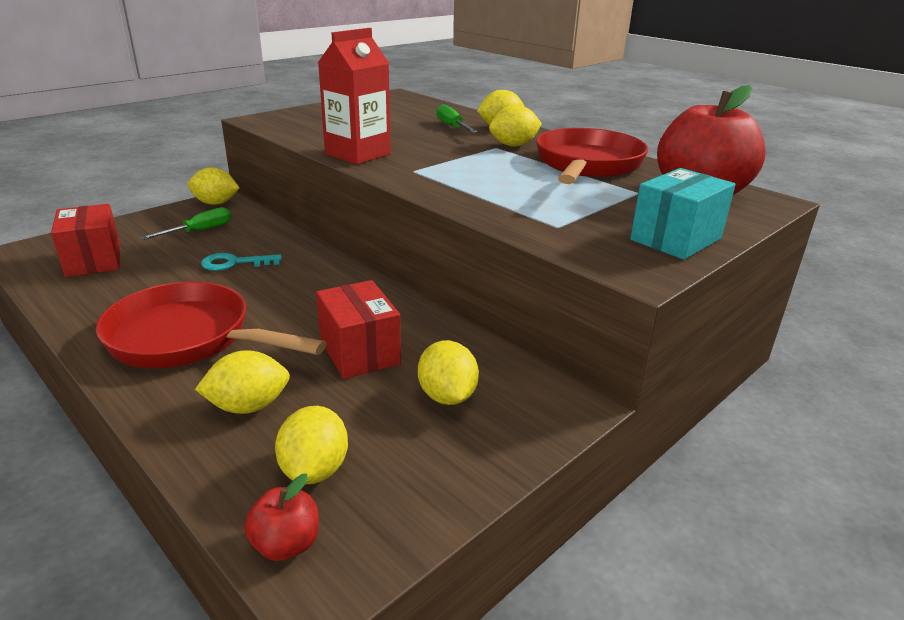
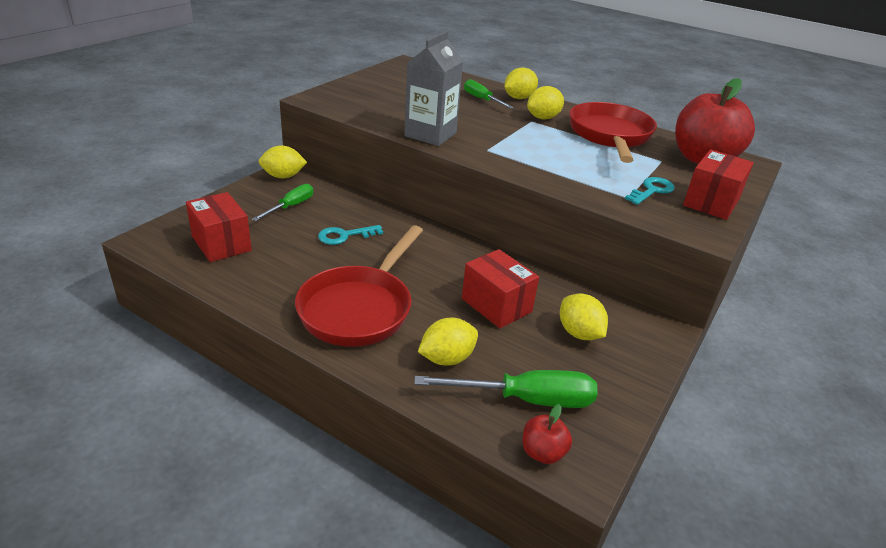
camera: 15 degrees left, 5 degrees up
red pan [96,281,327,368] -> red pan turned 75 degrees counterclockwise [295,225,423,347]
yellow lemon [275,406,348,484] -> green screwdriver [414,370,598,408]
red carton [318,28,391,165] -> grey carton [404,31,463,146]
turquoise box [630,168,736,260] -> red box [683,149,754,220]
none -> turquoise key [625,177,675,205]

